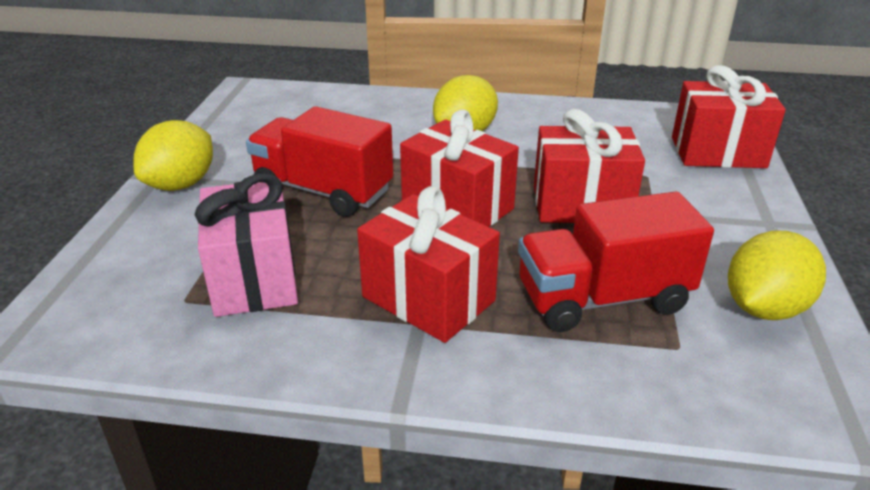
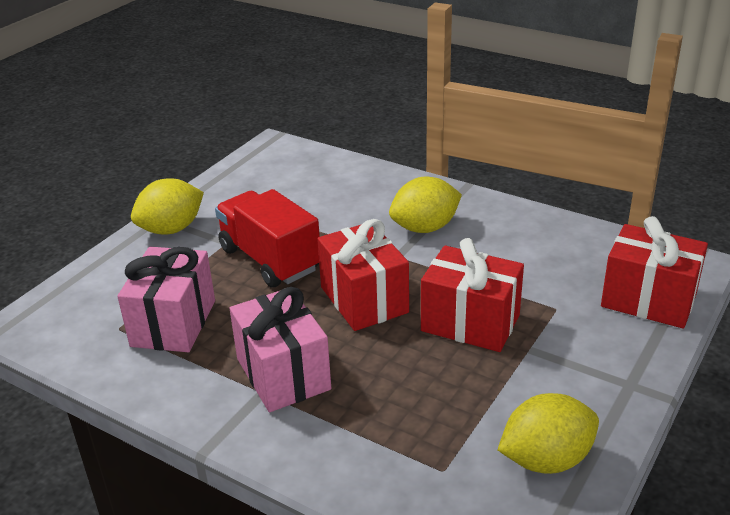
camera: 25 degrees right, 0 degrees up
red gift [357,186,500,343] -> pink gift [229,287,331,412]
red truck [518,192,714,332] -> none

